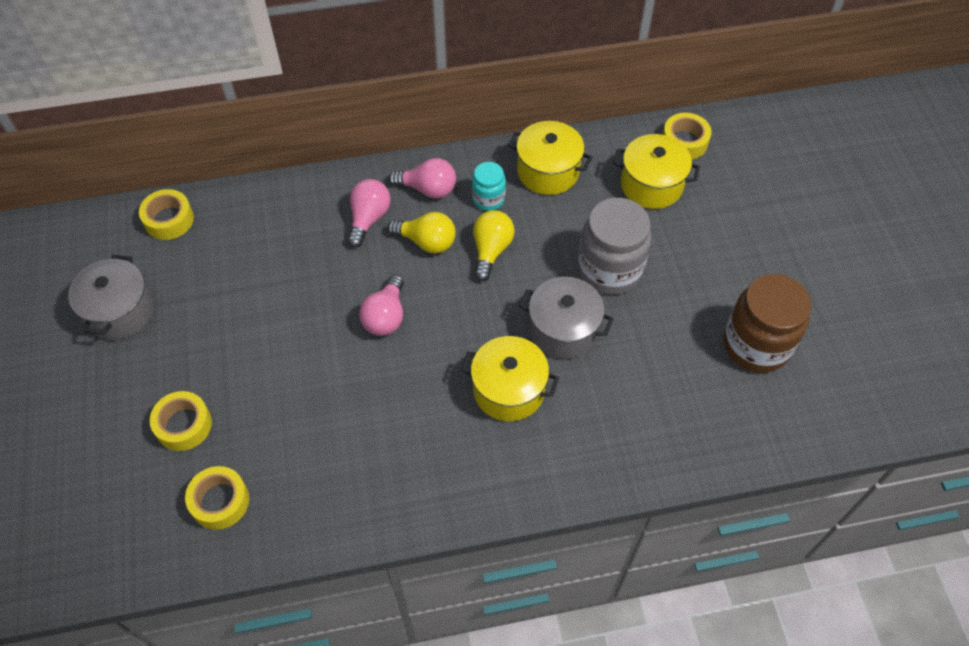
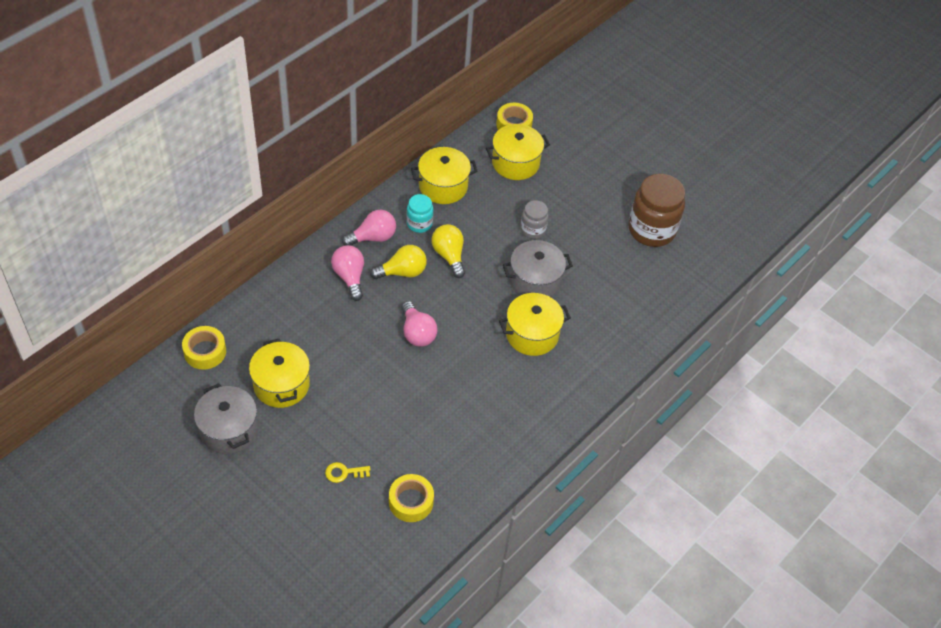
camera: 40 degrees left, 5 degrees down
yellow tape [150,391,212,451] -> yellow key [325,462,371,483]
grey jar [578,198,651,295] -> grey jar [520,200,549,239], size x0.53
none -> yellow pot [249,339,310,408]

